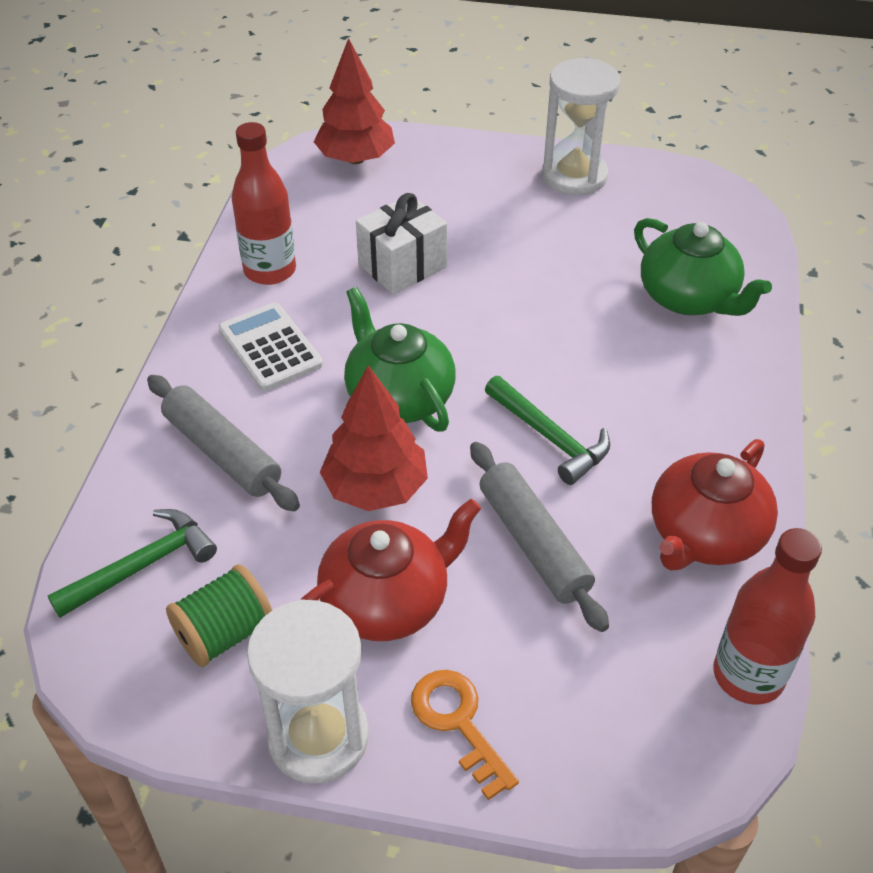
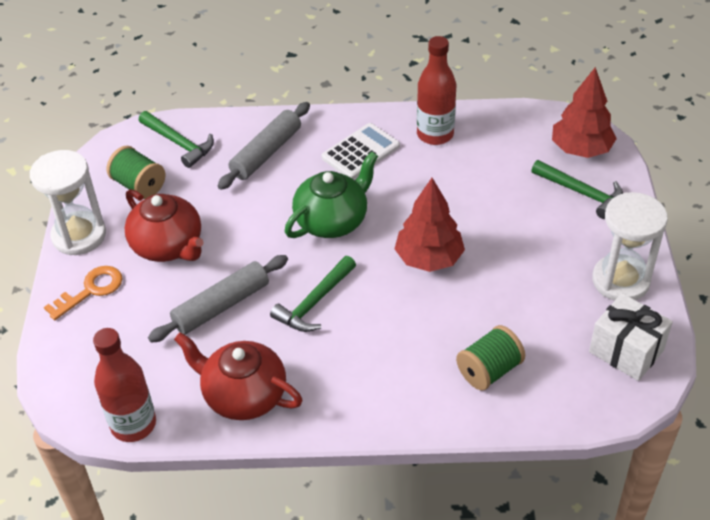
camera: 80 degrees right, 0 degrees up
red tree [320,365,428,511] -> red tree moved to [395,178,465,272]
white gift [356,193,447,294] -> white gift moved to [589,293,673,381]
green teapot [634,218,772,316] -> green spool [456,325,525,391]
none -> green hammer [531,160,623,219]

